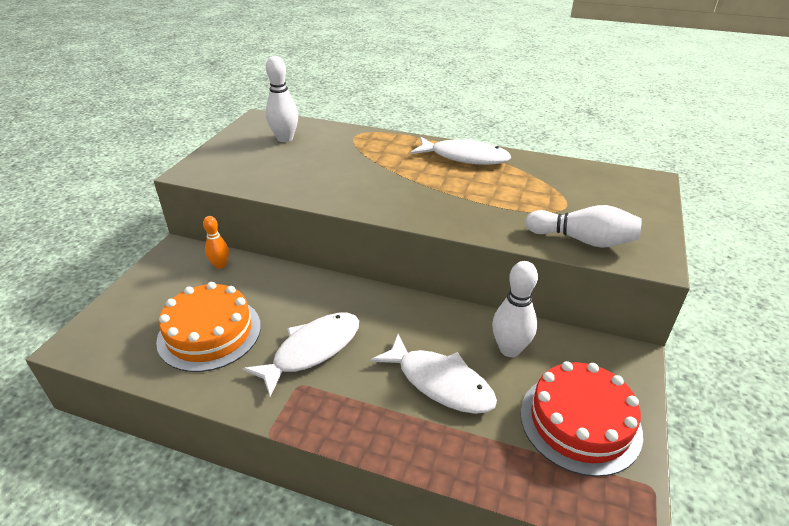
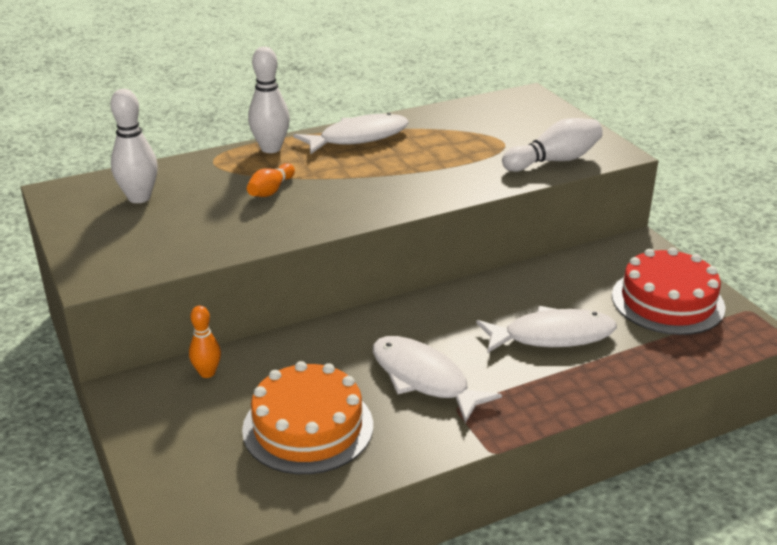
camera: 45 degrees left, 5 degrees down
white fish [242,313,359,397] -> white fish turned 45 degrees counterclockwise [373,336,502,423]
white bowling pin [492,261,538,357] -> white bowling pin moved to [248,47,290,153]
none -> orange bowling pin [247,163,295,197]

